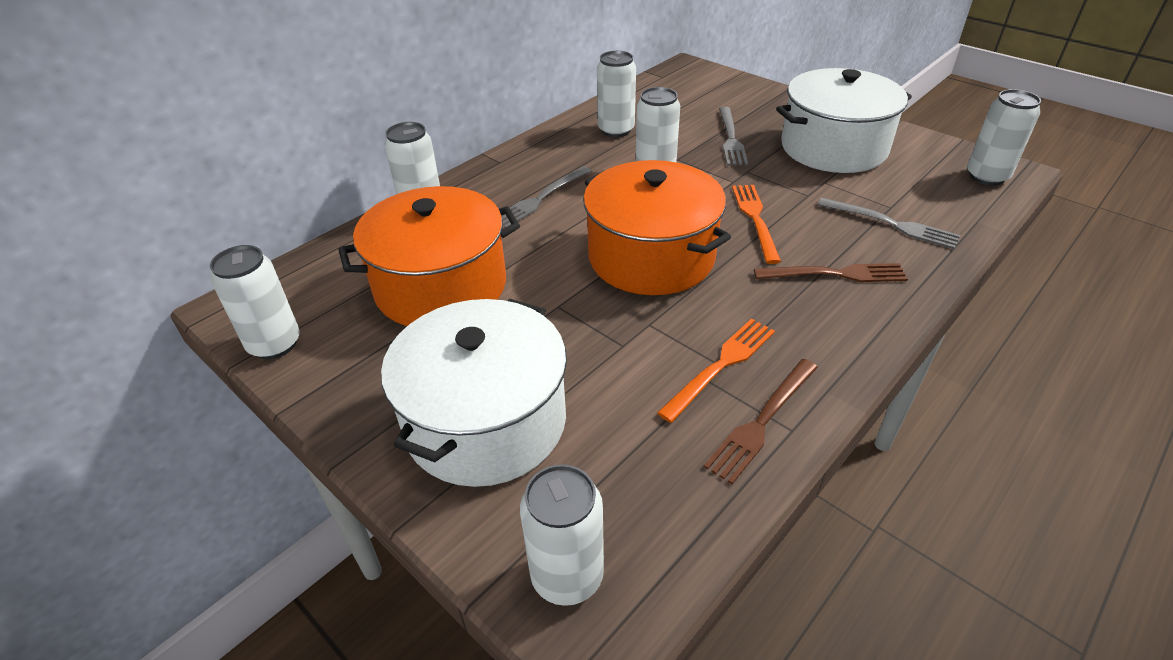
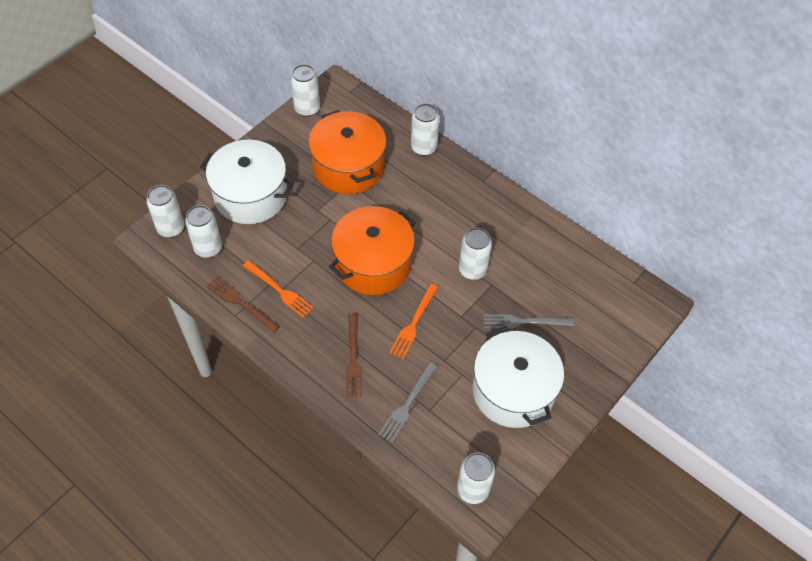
camera: 85 degrees right, 15 degrees up
grey fork [501,166,591,228] -> none
white can [597,51,636,137] -> white can moved to [185,205,222,258]
orange fork [732,185,781,264] -> orange fork turned 120 degrees clockwise [389,284,438,359]

